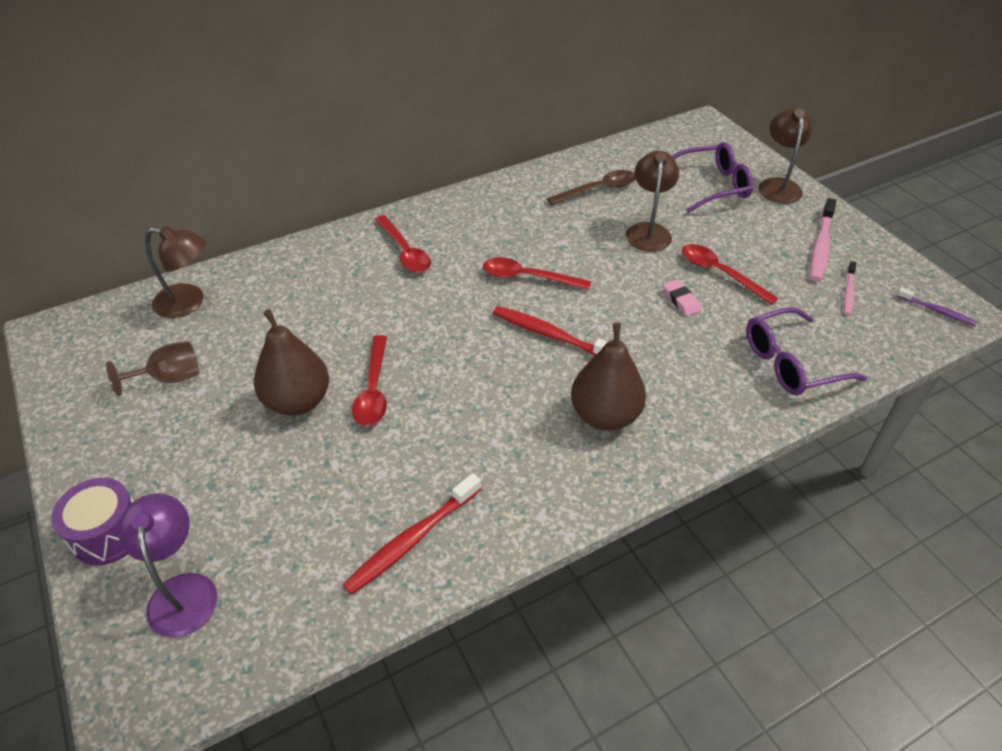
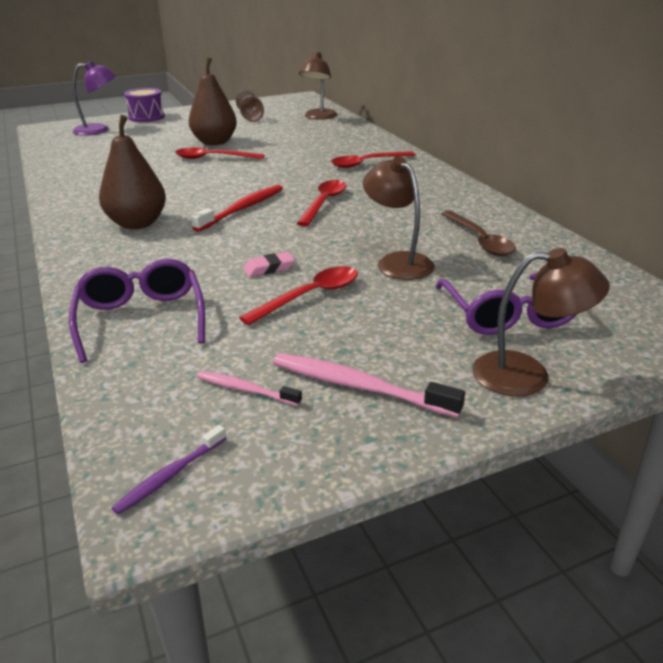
camera: 95 degrees right, 15 degrees down
red toothbrush [343,473,481,595] -> none
brown lamp [626,150,679,252] -> brown lamp turned 135 degrees counterclockwise [363,156,435,280]

